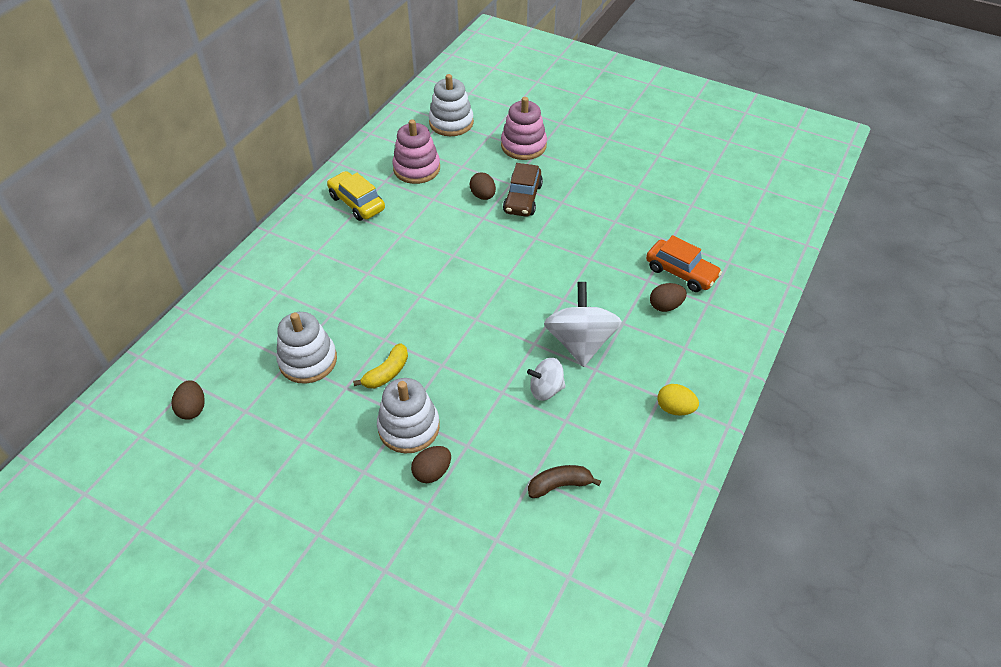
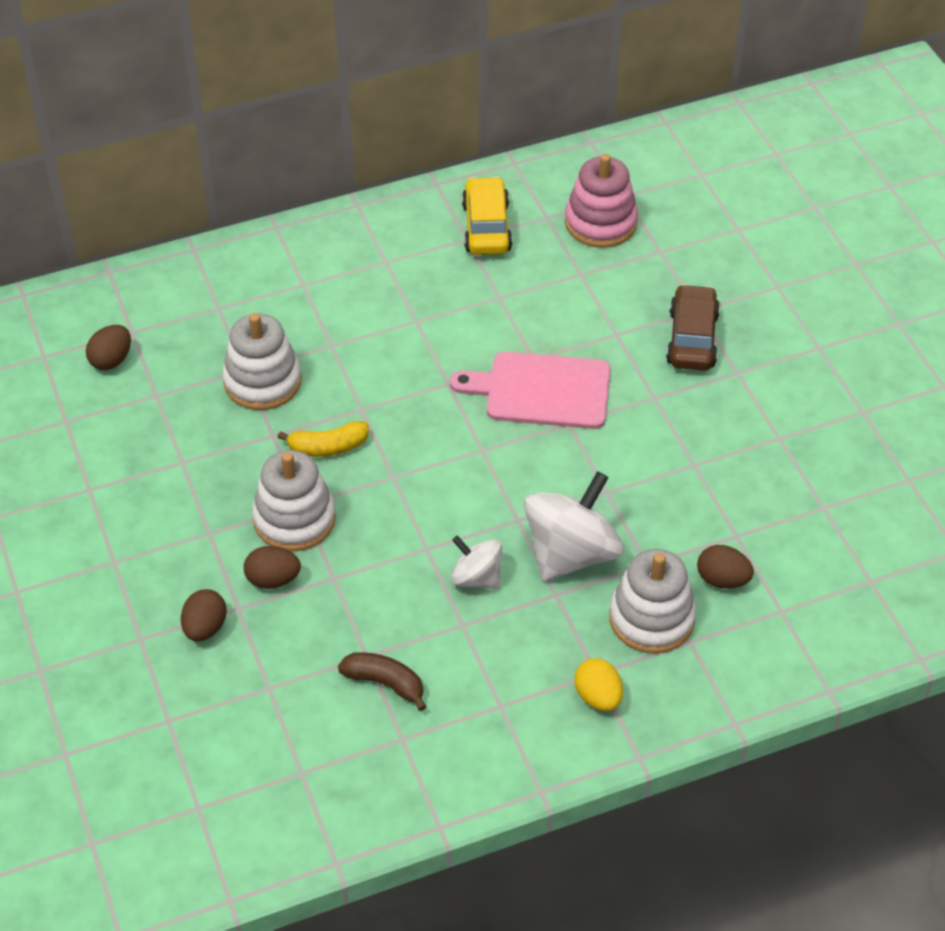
camera: 40 degrees right, 0 degrees up
white stacking toy [429,74,474,136] -> white stacking toy moved to [609,549,696,653]
brown egg [470,172,496,200] -> brown egg moved to [181,589,227,642]
pink stacking toy [501,97,547,160] -> none
brown car [503,163,543,217] -> brown car turned 135 degrees clockwise [666,284,720,371]
orange car [646,235,722,292] -> none
none -> pink cutting board [450,351,611,429]

